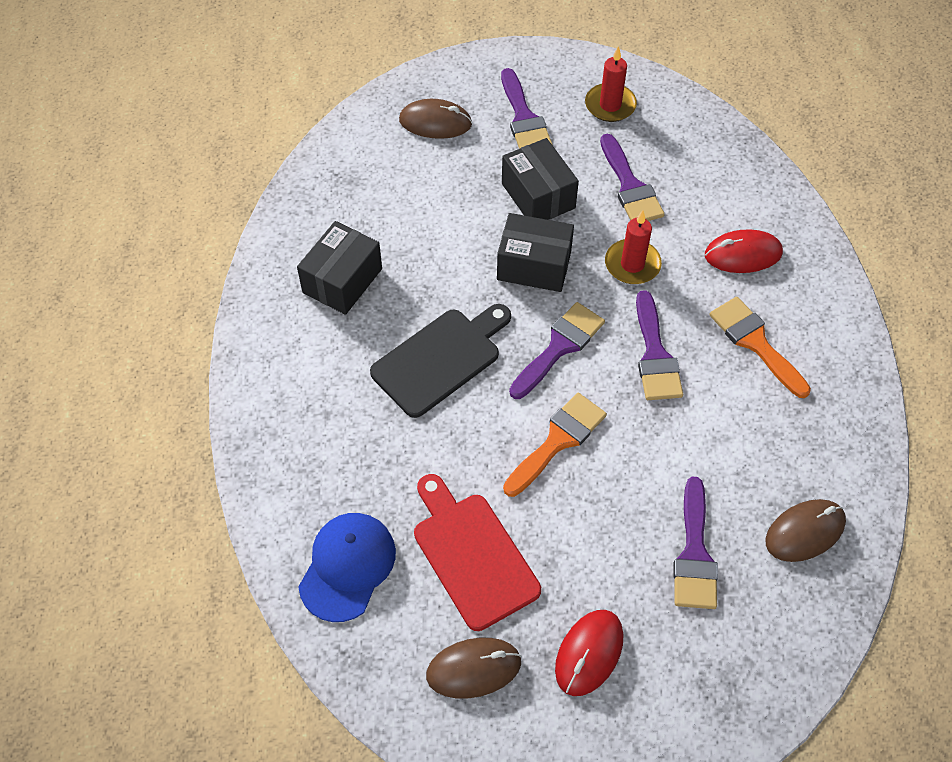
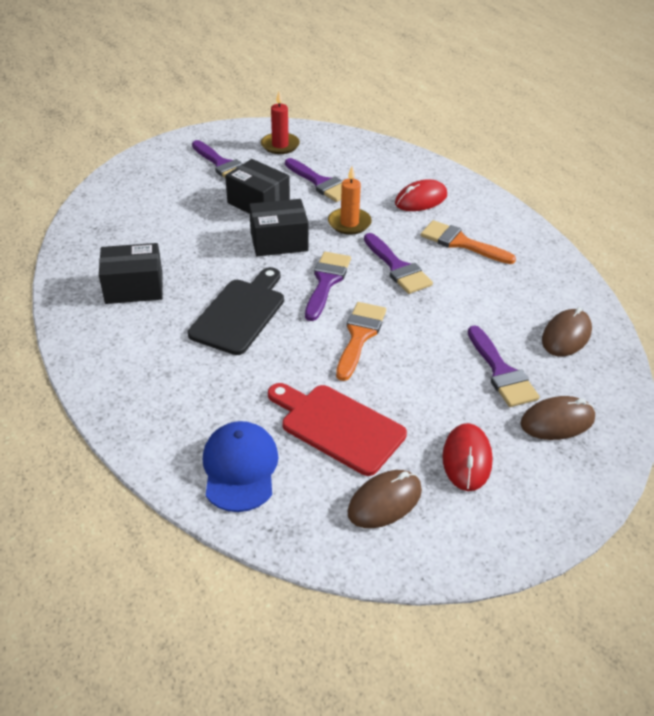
camera: 25 degrees left, 15 degrees down
black box [297,221,382,315] -> black box turned 75 degrees clockwise [99,243,163,304]
brown mouse [399,99,472,139] -> brown mouse moved to [520,396,595,440]
red candle [605,210,662,284] -> orange candle [328,166,372,235]

